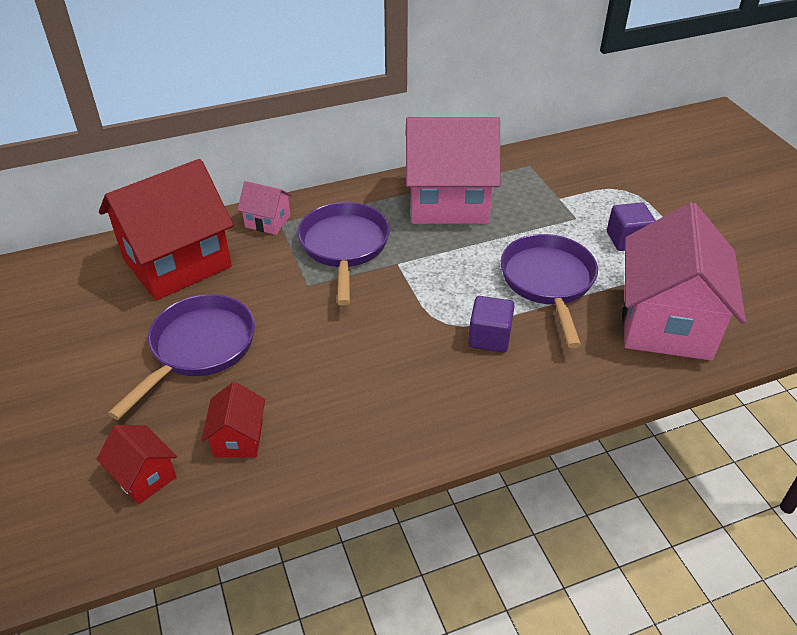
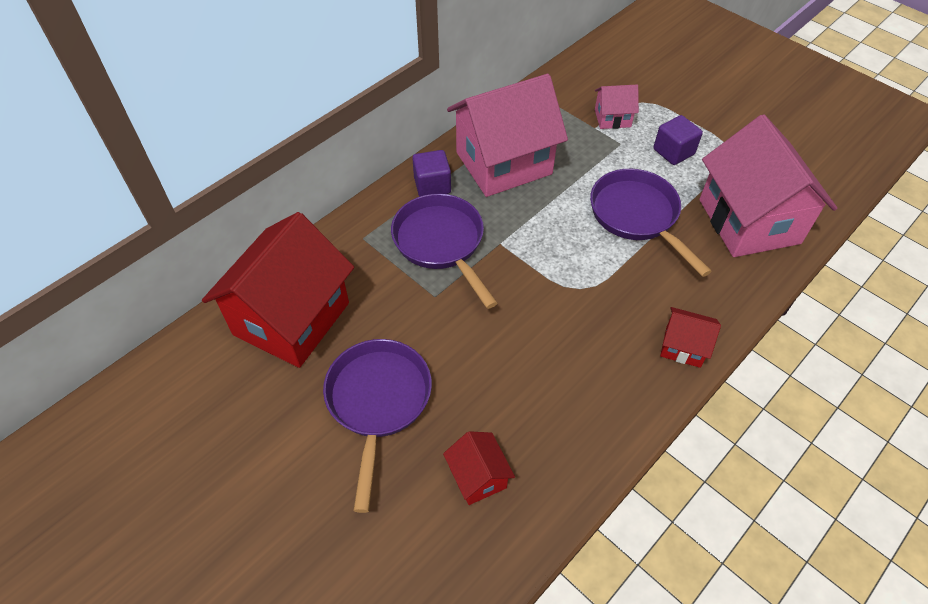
camera: 25 degrees left, 10 degrees up
red house [97,425,177,505] -> red house moved to [660,307,721,368]
pink house [237,181,292,235] -> pink house moved to [595,85,639,129]
purple cube [468,296,515,352] -> purple cube moved to [412,150,451,197]

